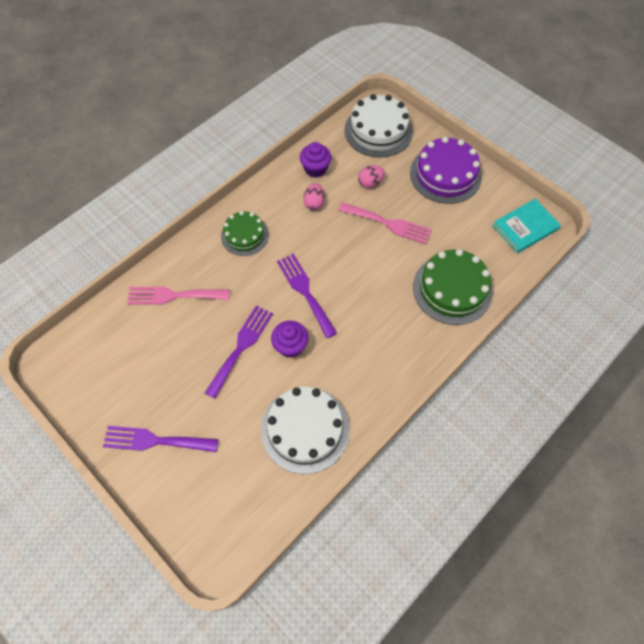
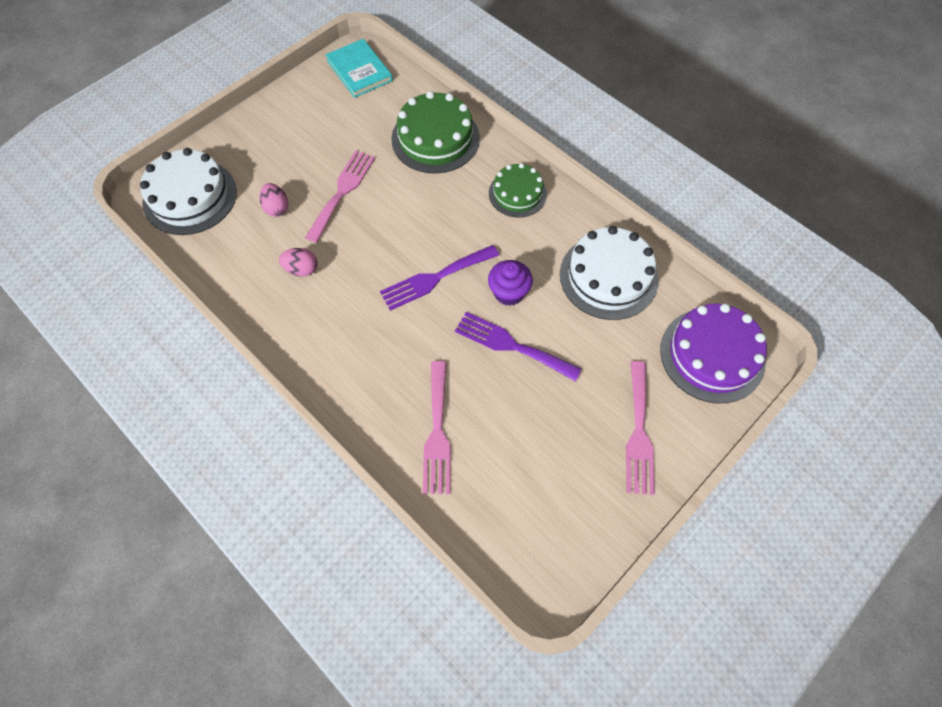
camera: 90 degrees left, 0 degrees up
purple fork [103,426,218,452] -> pink fork [626,361,655,495]
green cake [221,211,269,256] -> green cake moved to [489,163,547,218]
purple cupcake [300,142,332,178] -> none
purple cake [410,137,482,204] -> purple cake moved to [660,304,767,403]

